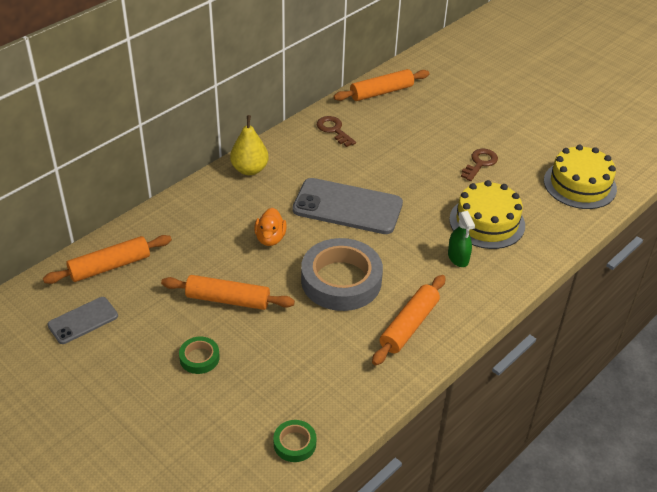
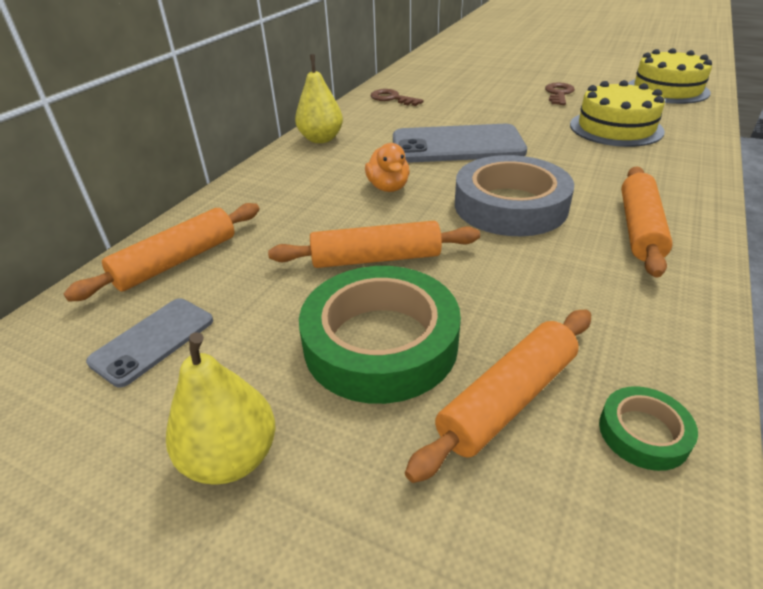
camera: 15 degrees left, 5 degrees down
green tape [179,337,220,374] -> green tape [299,266,461,404], size x2.21
orange rolling pin [333,69,429,101] -> orange rolling pin moved to [405,309,591,483]
green spray bottle [448,211,475,267] -> none
none -> yellow pear [166,332,276,484]

